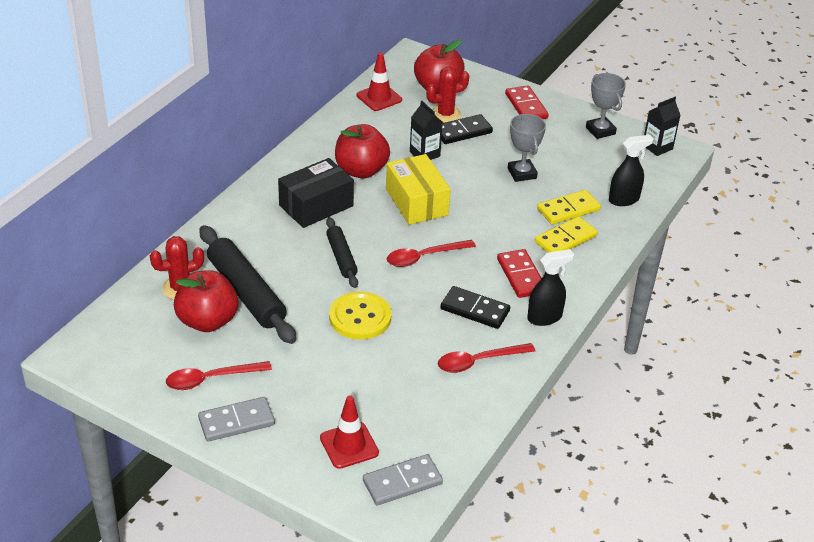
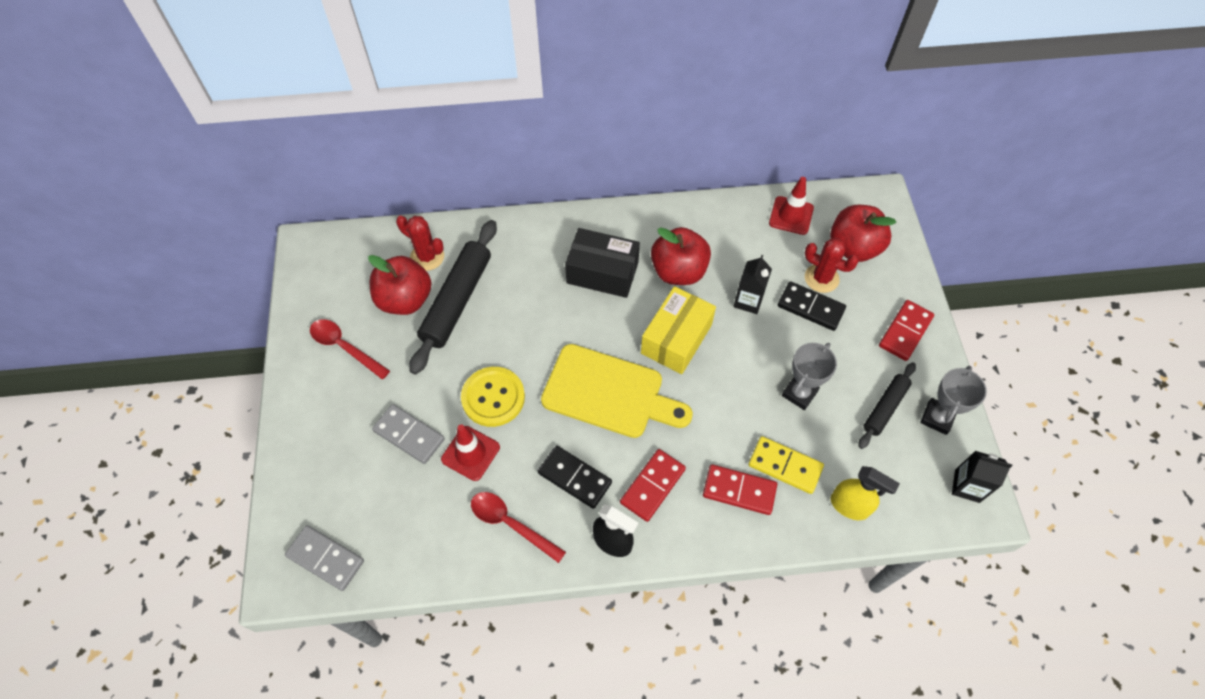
camera: 55 degrees right, 20 degrees up
grey domino [198,397,275,442] -> grey domino moved to [372,404,445,464]
red traffic cone [320,395,379,469] -> red traffic cone moved to [441,424,500,481]
black rolling pin [326,217,358,288] -> black rolling pin moved to [859,362,916,449]
red spoon [387,240,476,267] -> yellow cutting board [541,344,693,438]
black domino [440,286,510,329] -> black domino turned 45 degrees counterclockwise [538,446,612,509]
yellow domino [535,216,598,252] -> red domino [703,464,777,515]
black spray bottle [609,135,653,206] -> yellow spray bottle [831,466,900,520]

